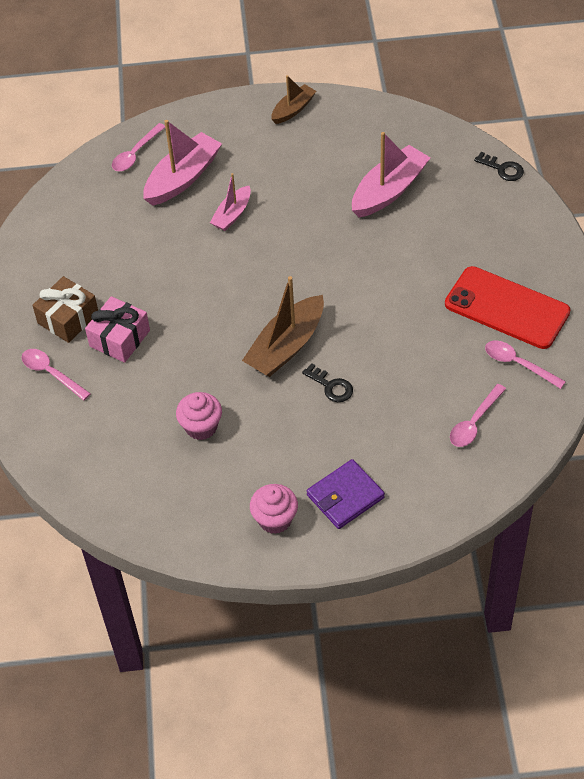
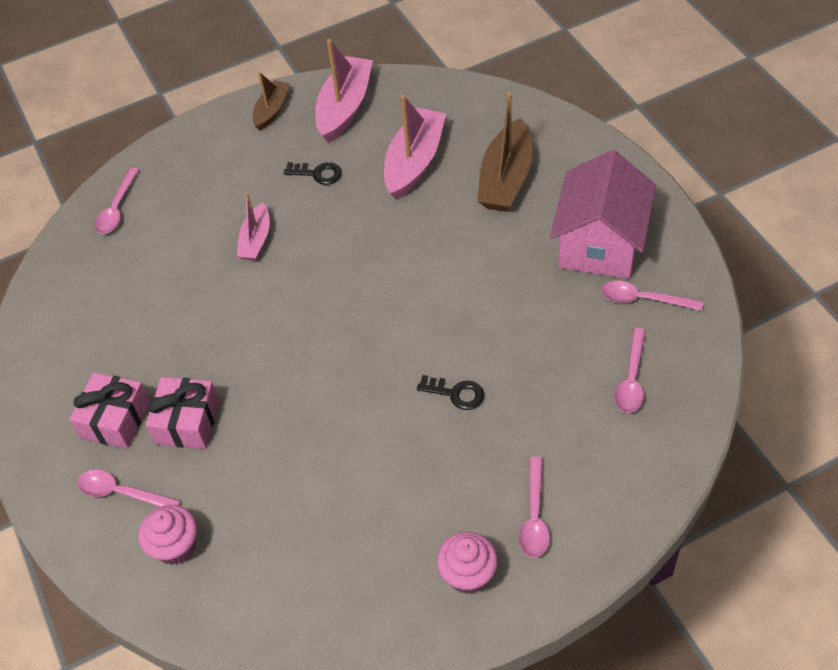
camera: 20 degrees left, 0 degrees up
brown gift [32,276,98,343] -> pink gift [69,372,150,449]
pink boat [143,120,222,206] -> pink boat moved to [315,39,373,143]
pink cupcake [176,392,222,440] -> pink cupcake moved to [138,505,197,565]
brown boat [242,276,324,377] -> brown boat moved to [477,92,533,212]
purple wallet [307,459,385,529] -> pink spoon [519,457,550,558]
red phone [445,266,570,349] -> pink house [550,150,656,279]
black key [474,152,524,181] -> black key moved to [284,162,342,185]

